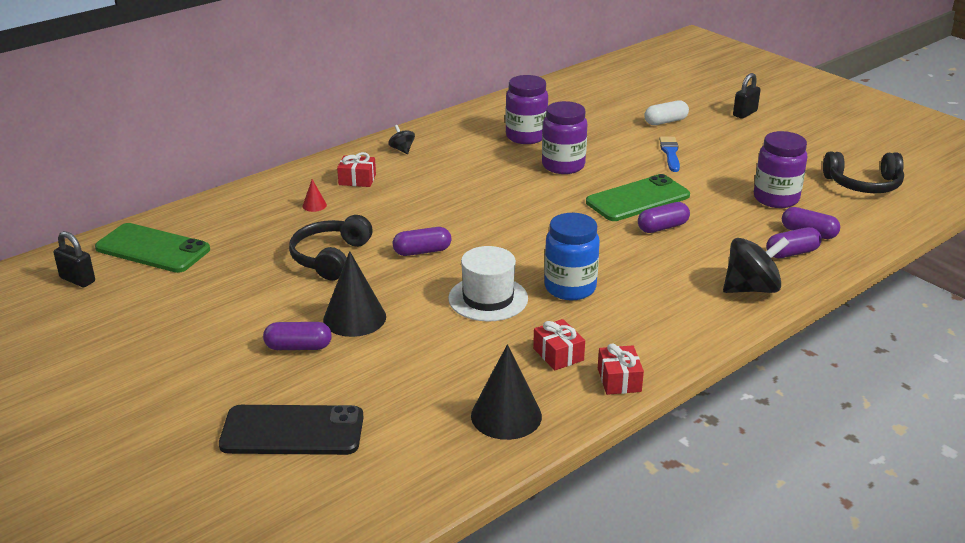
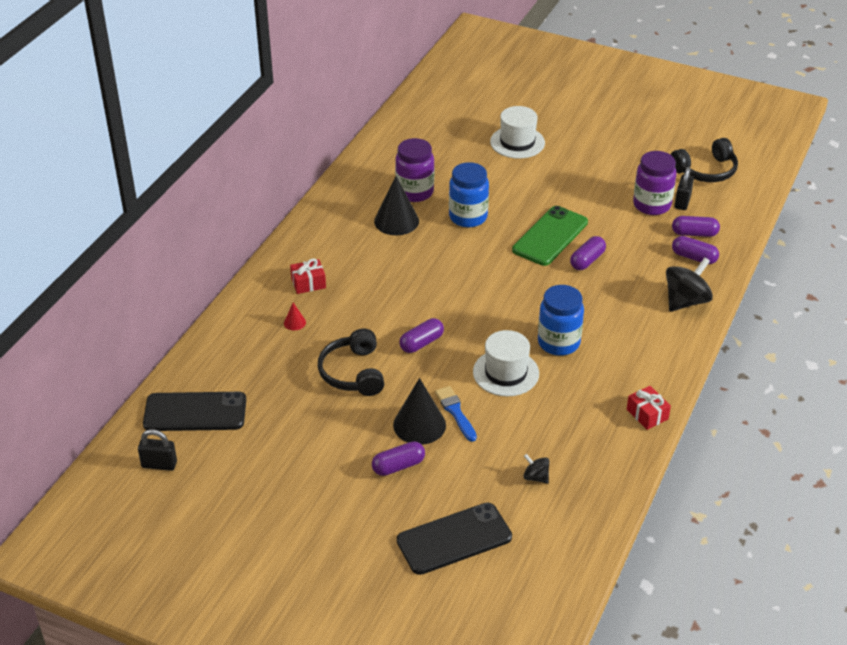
camera: 25 degrees left, 10 degrees up
green phone [95,223,210,273] -> black phone [143,392,246,431]
black spinning top [388,125,415,154] -> black spinning top moved to [523,454,549,484]
black cone [471,344,542,440] -> black cone moved to [374,176,419,235]
red gift [533,319,585,370] -> none
purple jar [542,101,587,174] -> blue jar [449,162,489,227]
white capsule [644,100,689,125] -> white hat [490,106,545,159]
blue brush [659,137,680,172] -> blue brush moved to [435,386,477,442]
black padlock [733,73,761,119] -> black padlock moved to [675,167,694,210]
purple capsule [766,227,822,258] -> purple capsule turned 75 degrees clockwise [672,236,719,264]

